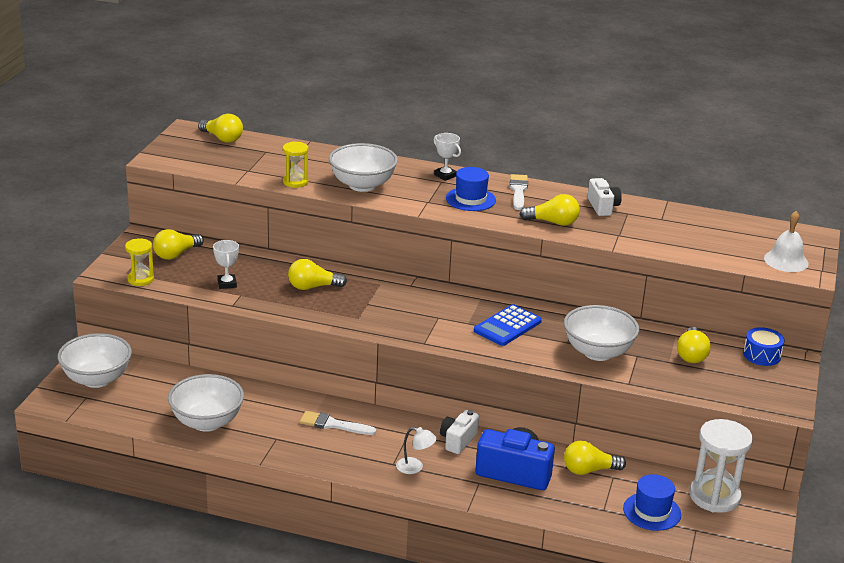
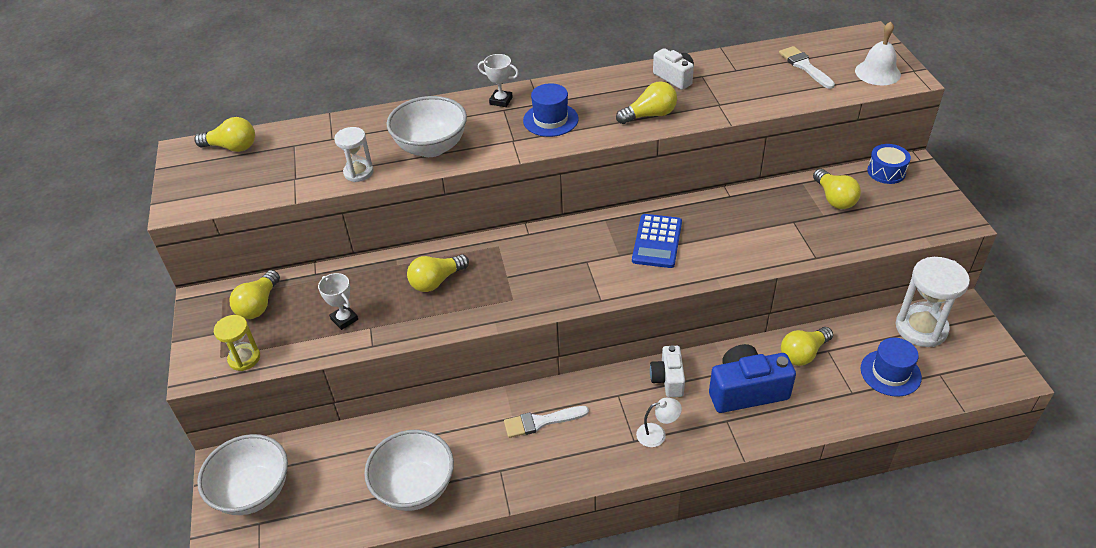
camera: 25 degrees left, 15 degrees up
yellow hourglass [283,141,309,188] -> white hourglass [334,127,374,182]
white brush [510,174,528,210] -> white brush moved to [779,46,835,89]
white bowl [564,305,639,361] -> none

